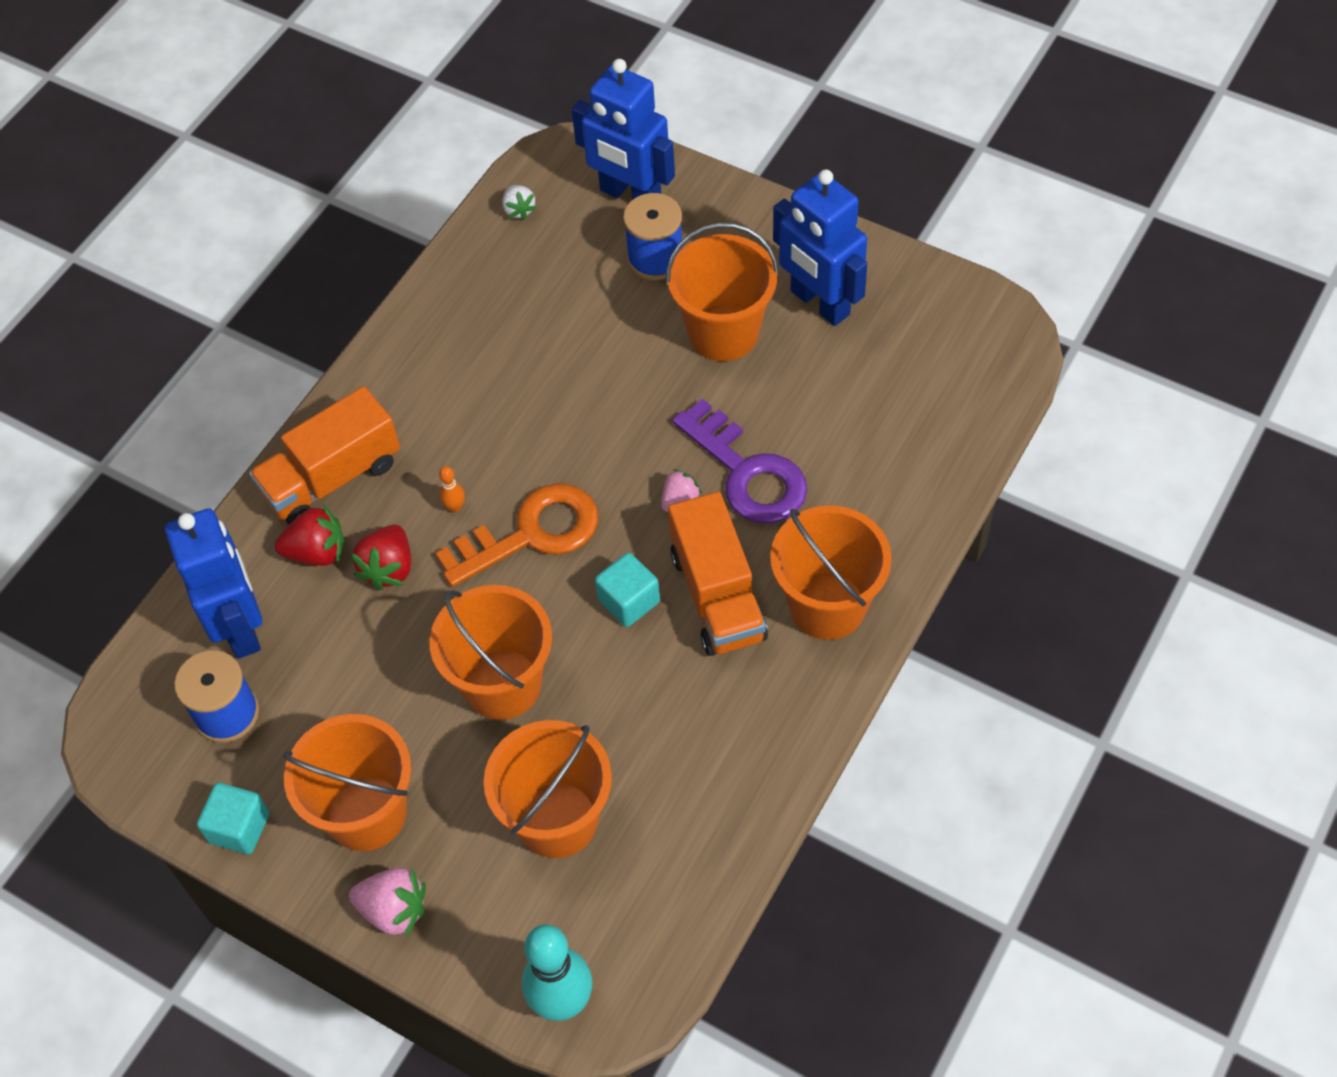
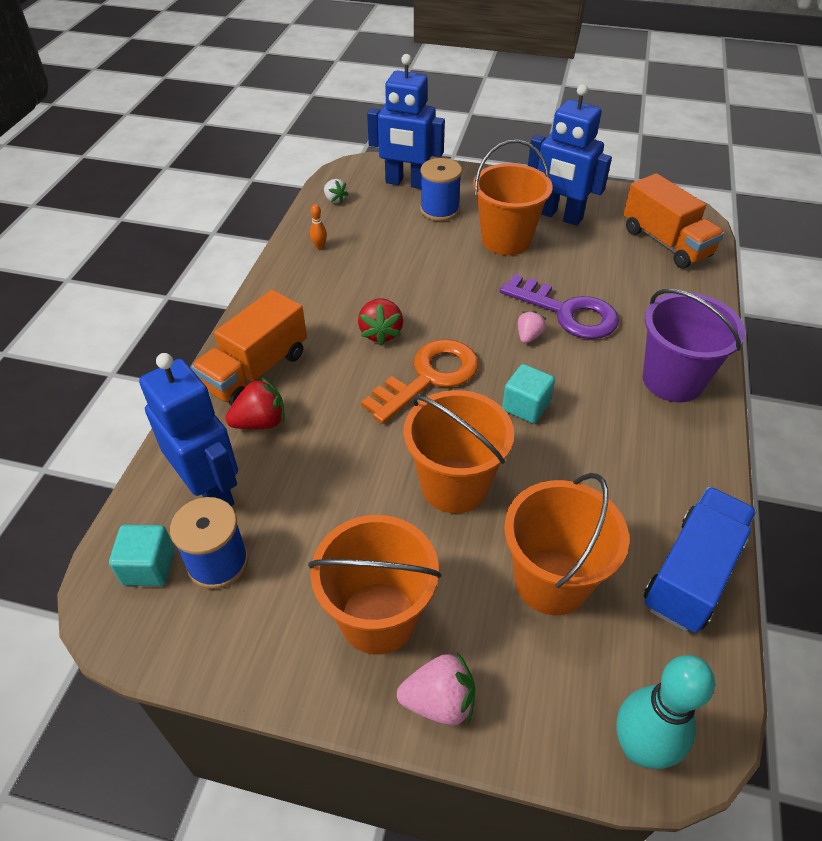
camera: 20 degrees left, 10 degrees down
turquoise cube [197,783,269,854] -> turquoise cube moved to [109,525,175,586]
red strawberry [351,525,411,590] -> red strawberry moved to [358,298,403,346]
orange bowling pin [439,466,465,513] -> orange bowling pin moved to [310,204,327,249]
orange truck [668,492,768,656] -> orange truck moved to [623,173,725,268]
orange bucket [770,505,892,640] -> purple bucket [643,289,745,402]
none -> blue truck [644,487,757,633]

